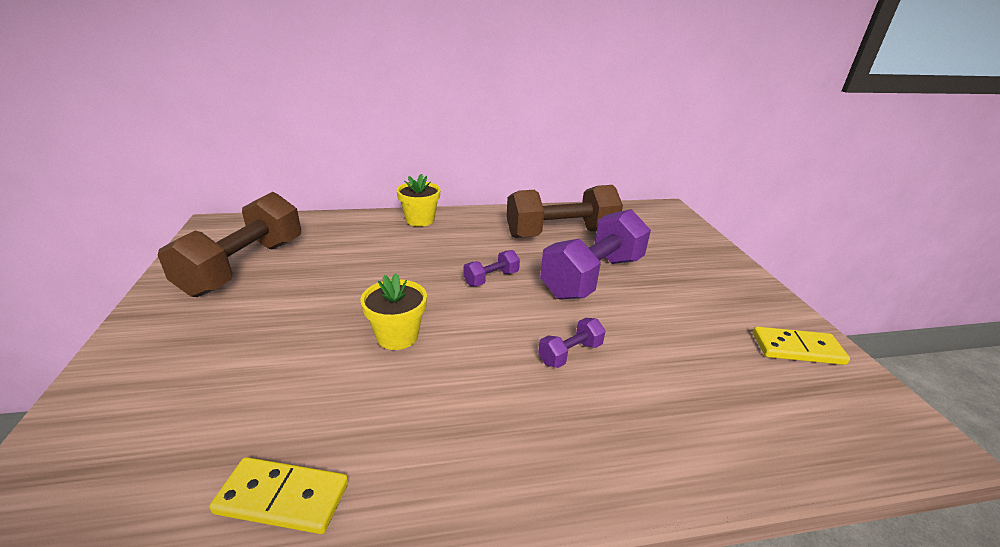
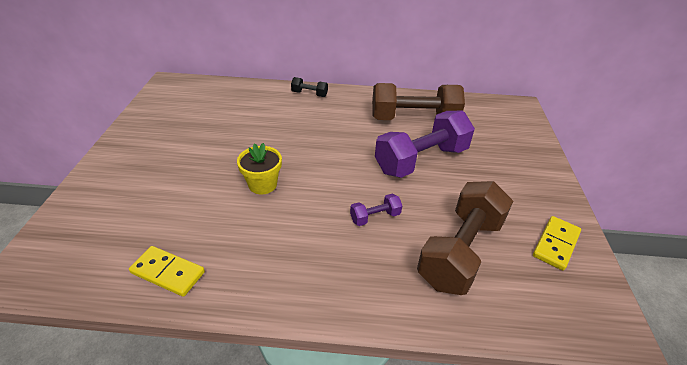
camera: 15 degrees right, 10 degrees up
brown dumbbell [158,192,301,297] -> brown dumbbell moved to [417,181,513,295]
yellow flower pot [396,174,440,227] -> black dumbbell [291,77,328,97]
purple dumbbell [463,250,520,286] -> none
yellow domino [753,326,850,365] -> yellow domino turned 75 degrees counterclockwise [533,216,581,271]

